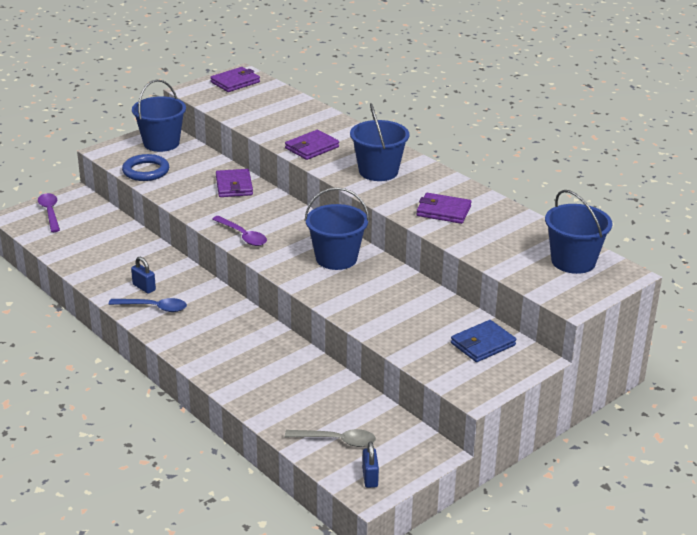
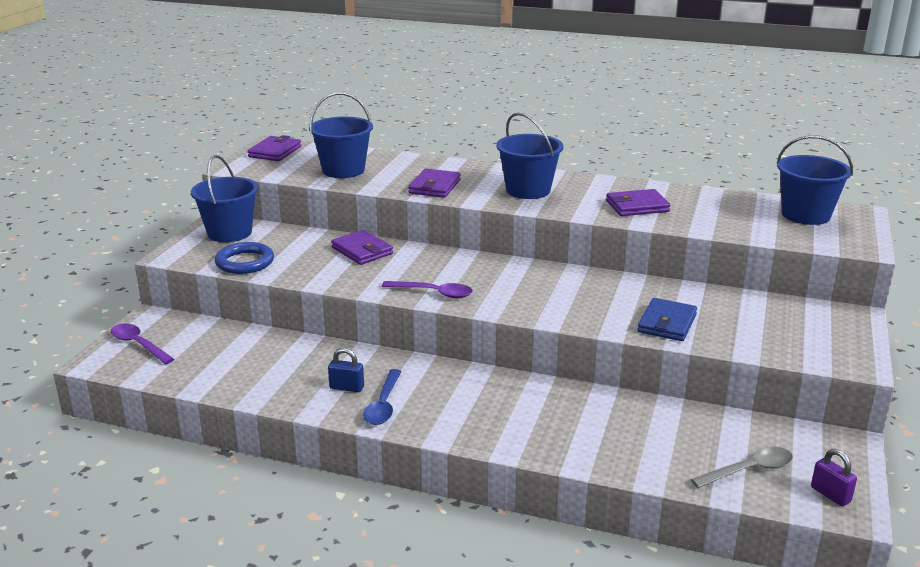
camera: 30 degrees left, 5 degrees down
blue spoon [109,298,187,312] -> blue spoon turned 120 degrees clockwise [363,369,402,425]
blue bucket [305,187,369,270] -> blue bucket moved to [309,93,373,178]
blue padlock [362,442,379,488] -> purple padlock [811,449,857,506]
blue wallet [451,320,516,362] -> blue wallet moved to [637,298,697,341]

